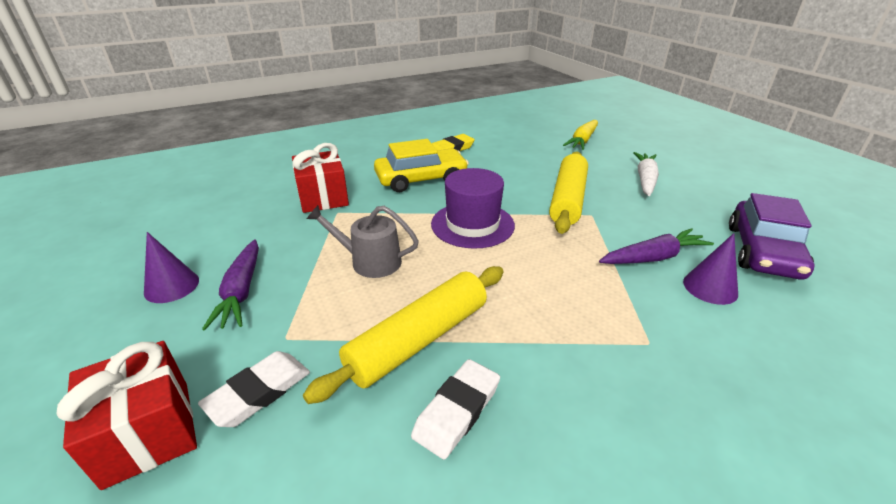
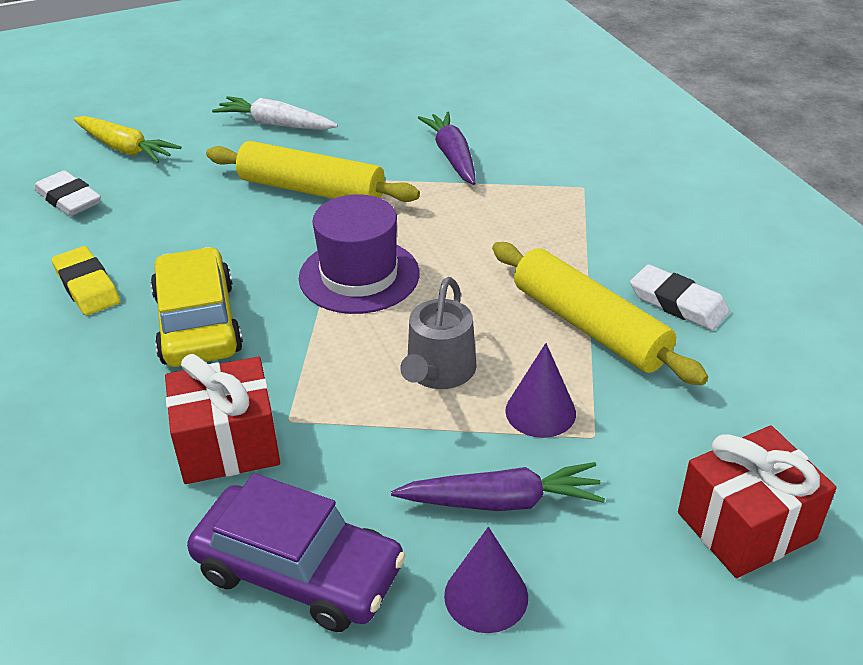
camera: 85 degrees left, 5 degrees up
white eraser [198,351,310,427] -> white eraser moved to [34,170,101,216]
purple cone [683,233,738,305] -> purple cone moved to [505,343,576,438]
purple car [729,193,815,279] -> purple car moved to [187,473,406,632]

